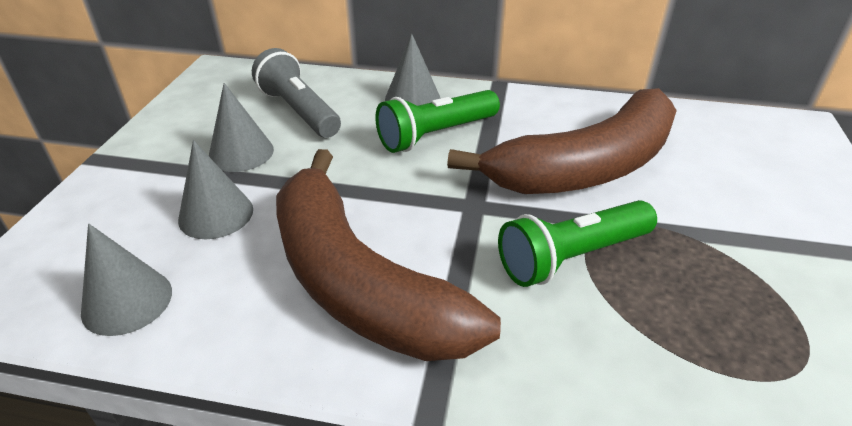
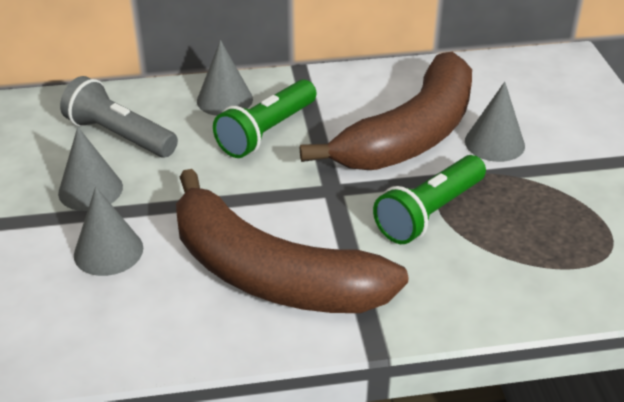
camera: 20 degrees left, 0 degrees up
grey cone [81,224,172,336] -> grey cone moved to [465,82,525,162]

